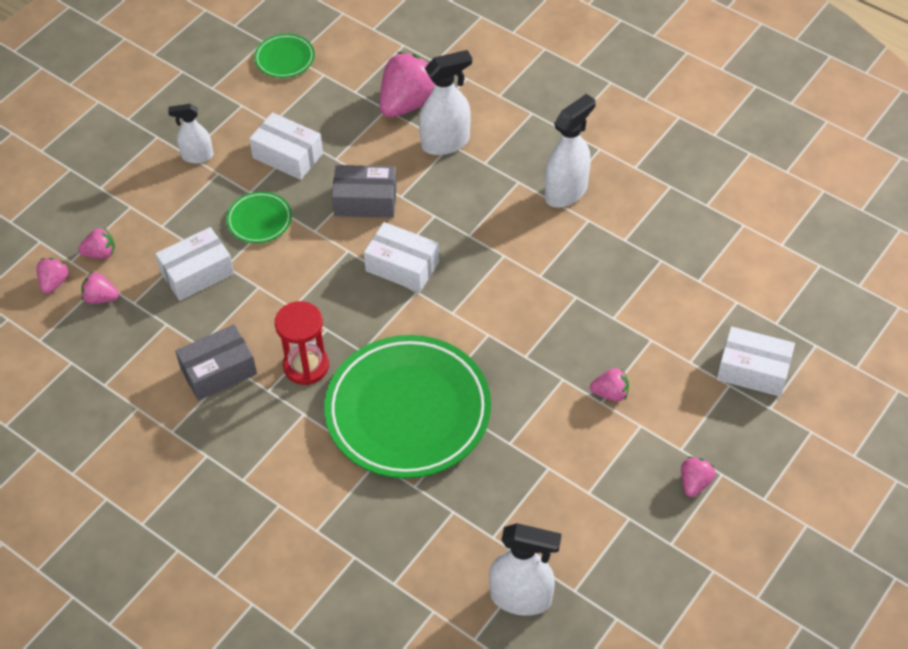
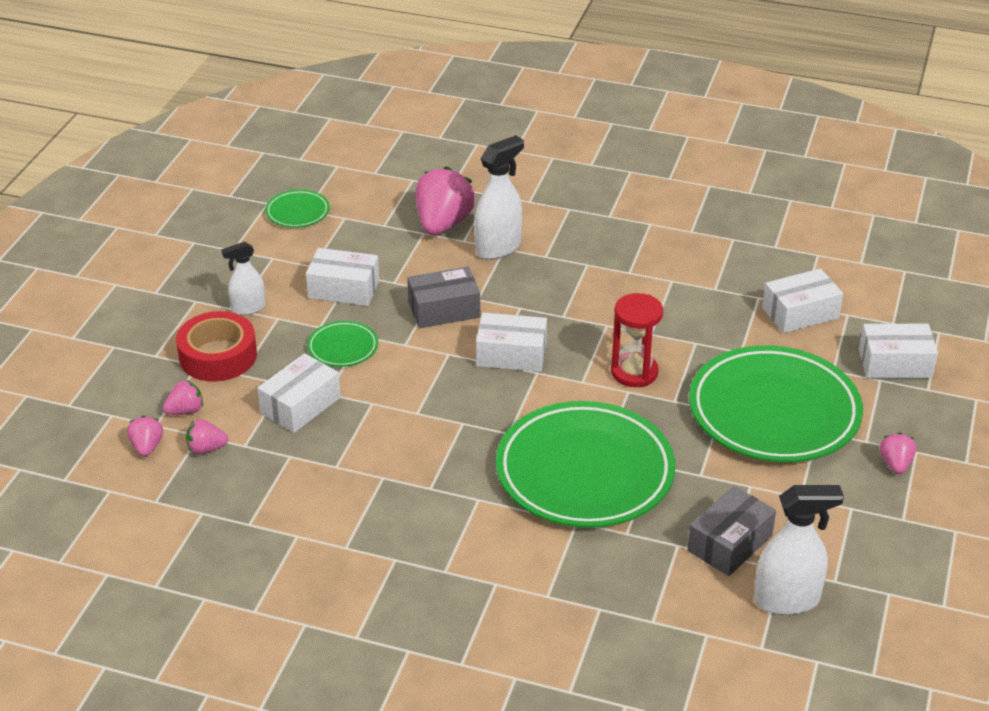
camera: 20 degrees left, 15 degrees down
grey box [175,324,257,401] -> grey box moved to [687,486,776,576]
red hourglass [275,301,329,385] -> red hourglass moved to [611,293,663,387]
white spray bottle [545,94,596,207] -> none
pink strawberry [590,368,629,402] -> green plate [689,345,863,462]
none -> red tape [176,311,257,382]
none -> white box [762,268,843,333]

